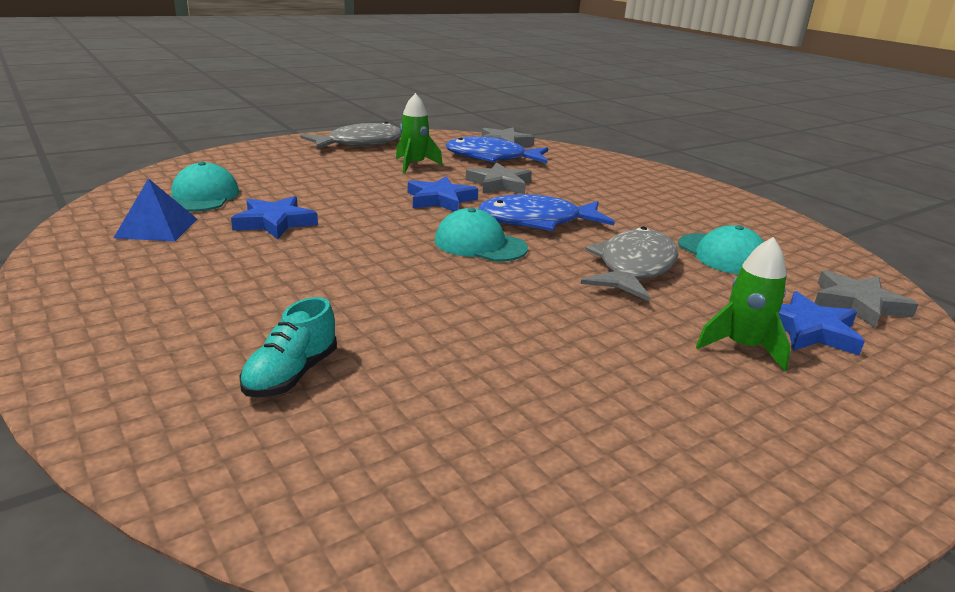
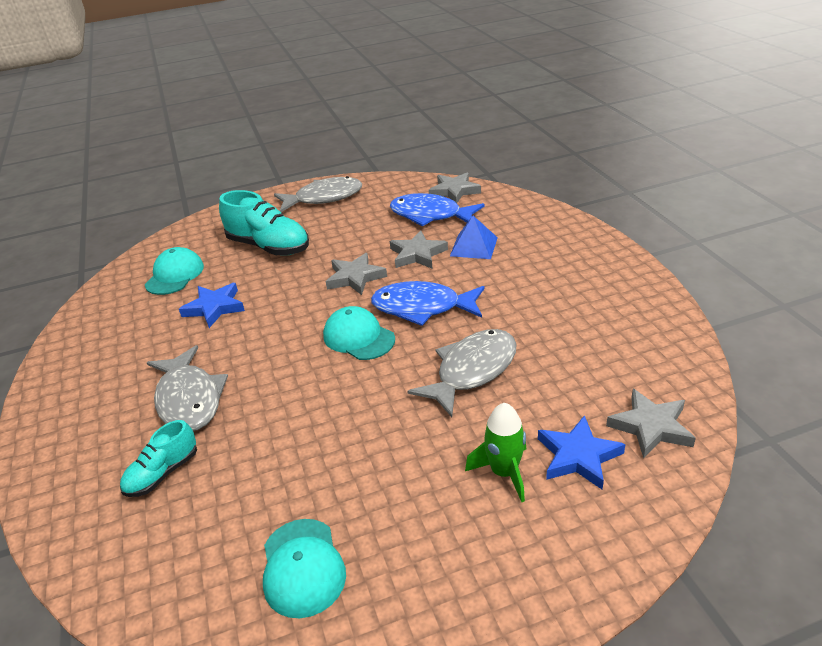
camera: 20 degrees right, 10 degrees up
blue pyramid [114,178,197,241] -> blue pyramid moved to [450,216,498,259]
green rocket [396,93,443,174] -> none
blue star [408,176,478,212] -> grey star [326,253,387,295]
turquoise cap [678,225,764,274] -> turquoise cap moved to [263,519,346,618]
none -> grey fish [147,345,228,431]
none -> turquoise shoe [219,190,309,256]

